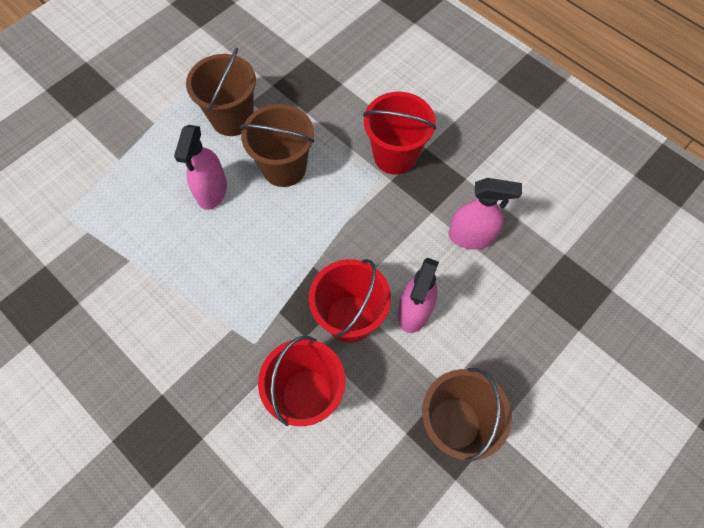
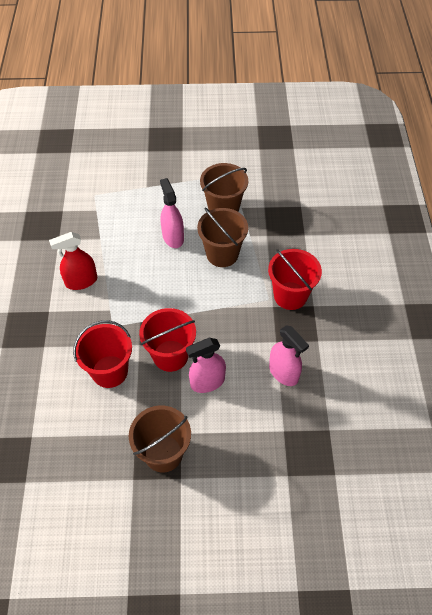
camera: 45 degrees right, 10 degrees down
pink spray bottle [174,125,227,210] -> pink spray bottle turned 105 degrees clockwise [160,178,184,248]
none -> red spray bottle [49,232,97,290]

